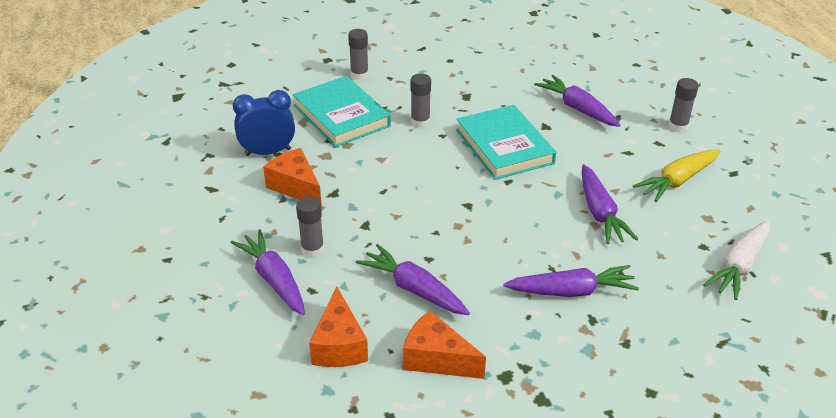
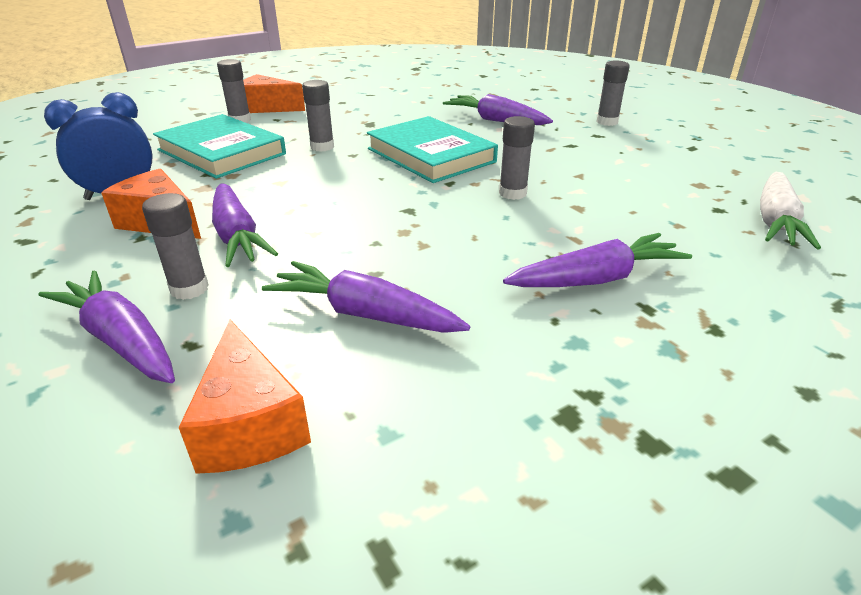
camera: 15 degrees left, 5 degrees down
orange cheese [403,311,486,379] -> orange cheese moved to [243,74,305,113]
purple carrot [582,164,638,244] -> purple carrot moved to [212,183,278,267]
yellow carrot [633,149,721,202] -> none
none -> grey glue stick [499,116,535,200]

